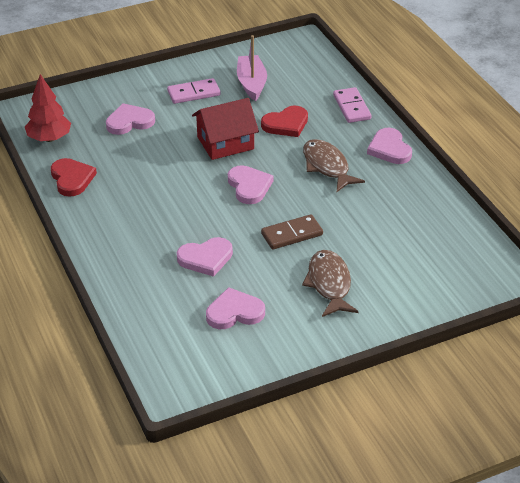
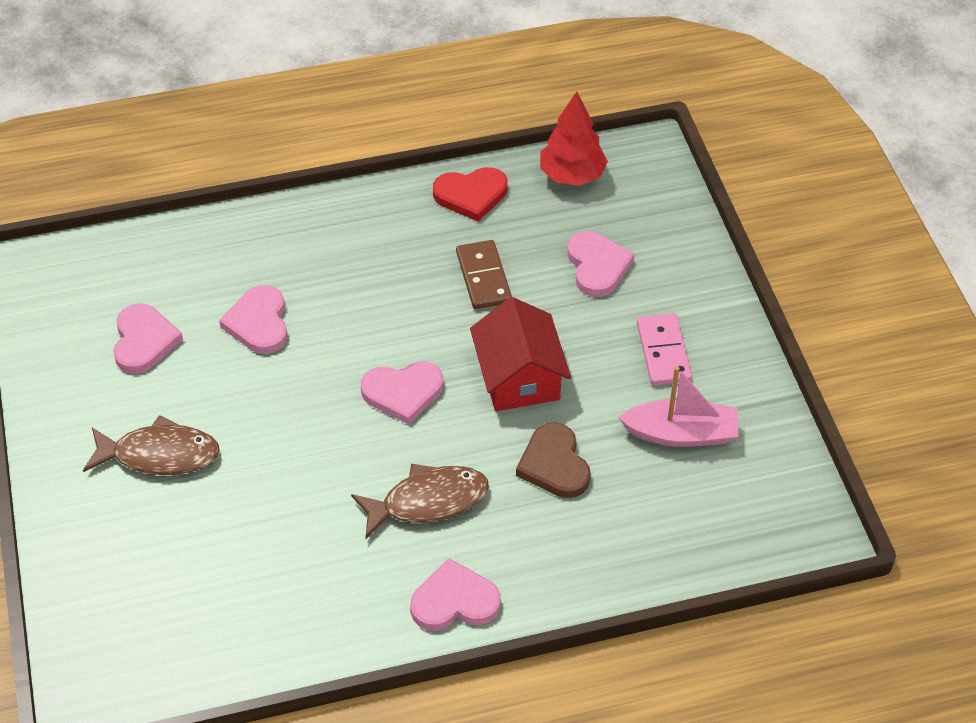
camera: 100 degrees right, 10 degrees up
red heart [261,106,308,137] -> brown heart [516,422,591,498]
brown domino [261,214,323,250] -> brown domino moved to [456,240,512,309]
pink domino [333,87,371,123] -> none

